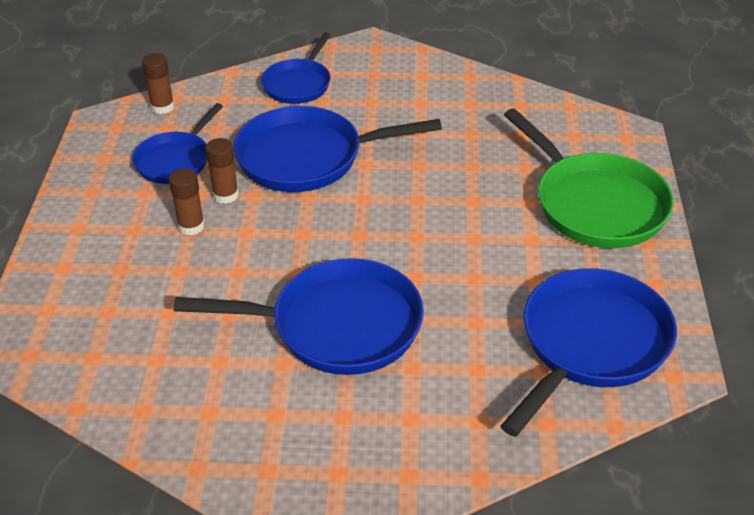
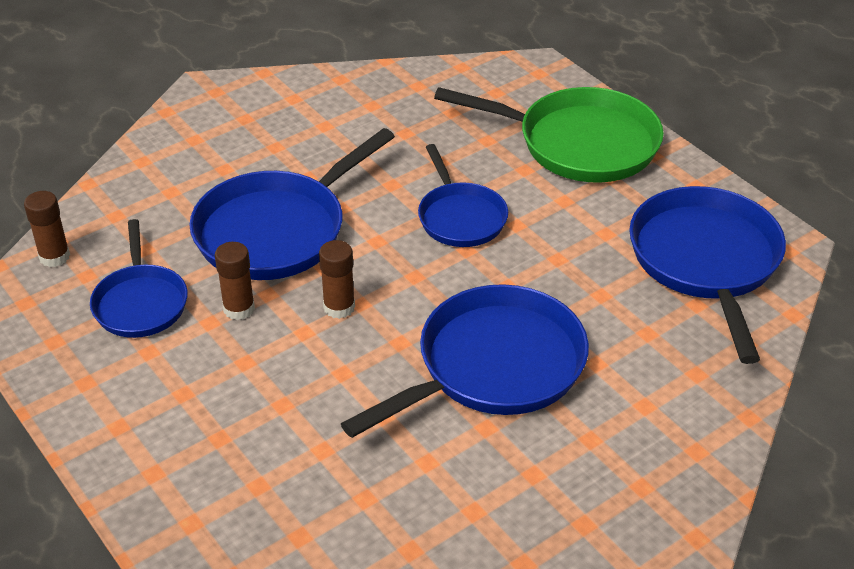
camera: 40 degrees left, 0 degrees up
brown glue stick [169,168,205,235] -> brown glue stick moved to [319,240,355,319]
blue pan [261,32,331,104] -> blue pan moved to [418,144,508,247]

